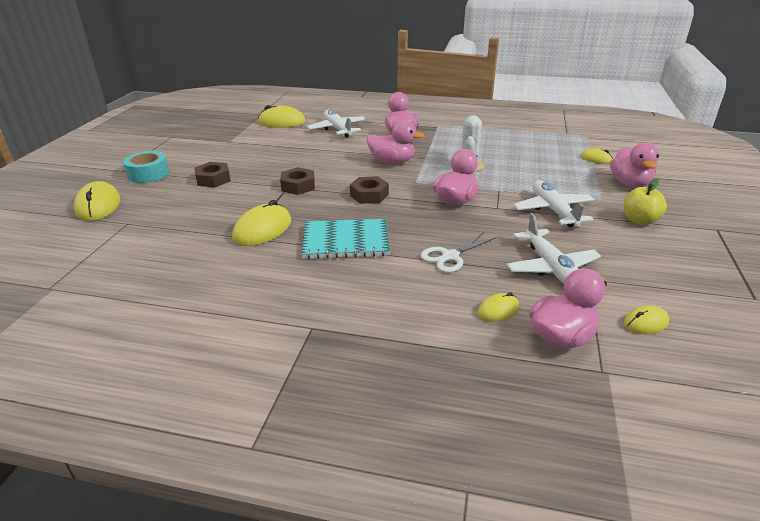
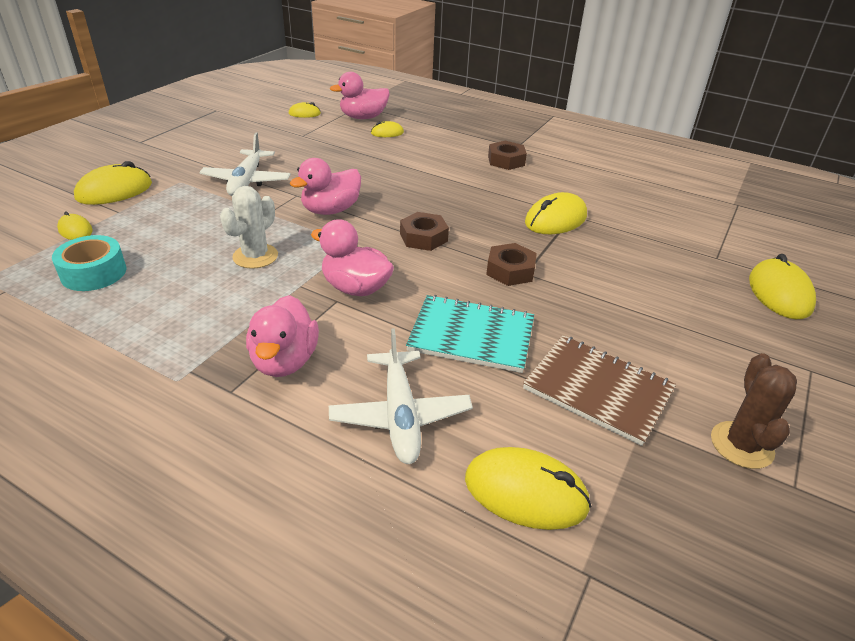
camera: 165 degrees left, 5 degrees up
turquoise tape [123,151,169,183] -> turquoise tape moved to [52,235,126,291]
brown nut [194,162,231,187] -> brown nut moved to [488,141,527,170]
turquoise notebook [301,219,390,259] -> turquoise notebook moved to [406,295,534,373]
white scissors [420,232,497,273] -> none
white plane [506,213,601,284] -> none
pink duck [610,143,659,188] -> yellow mouse [74,161,152,205]
yellow apple [624,178,667,225] -> none
none -> brown notebook [523,335,676,446]
none -> brown cactus [711,353,797,469]

